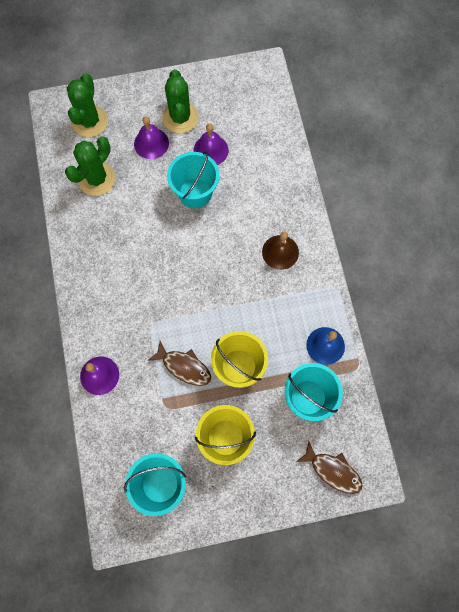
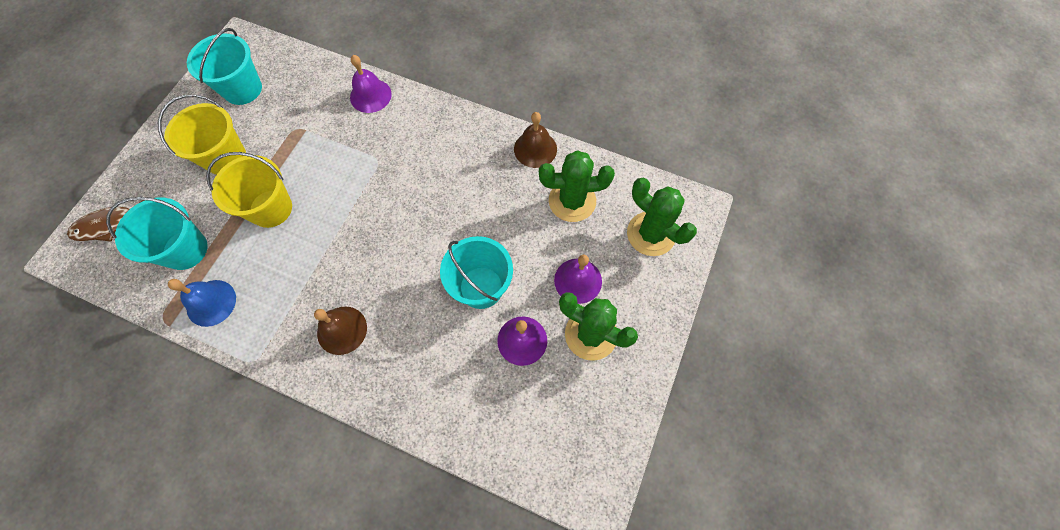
camera: 125 degrees right, 5 degrees down
green cactus [65,137,116,196] -> green cactus turned 75 degrees counterclockwise [539,150,615,222]
brown fish [148,341,211,386] -> none
none -> brown bell [514,112,557,168]

